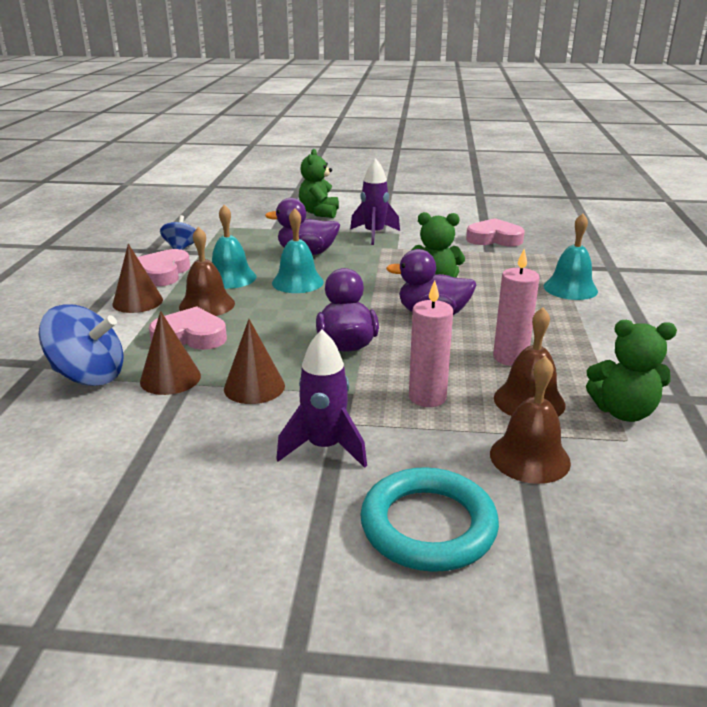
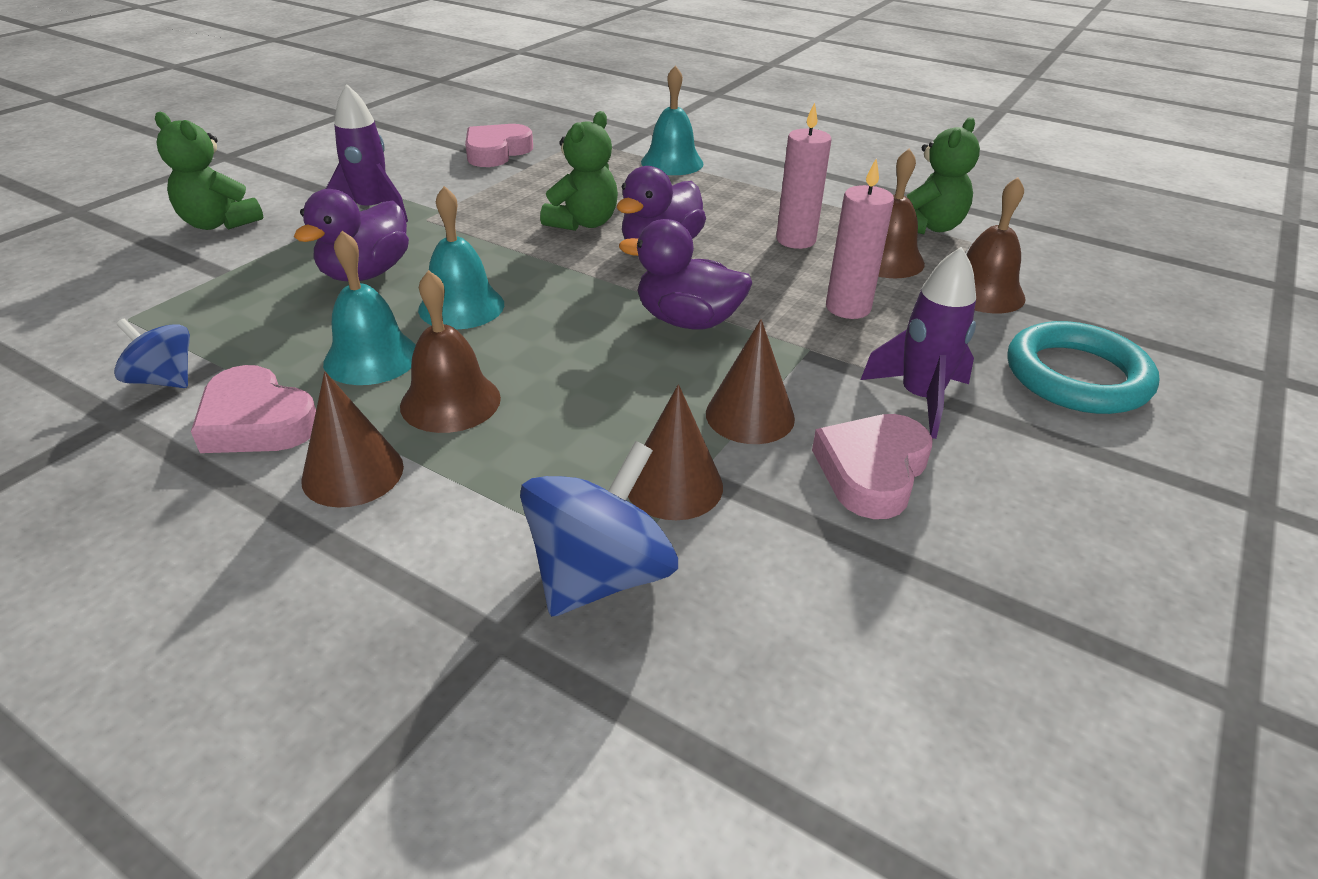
camera: 65 degrees left, 10 degrees up
pink heart [149,306,227,350] -> pink heart moved to [812,414,933,519]

